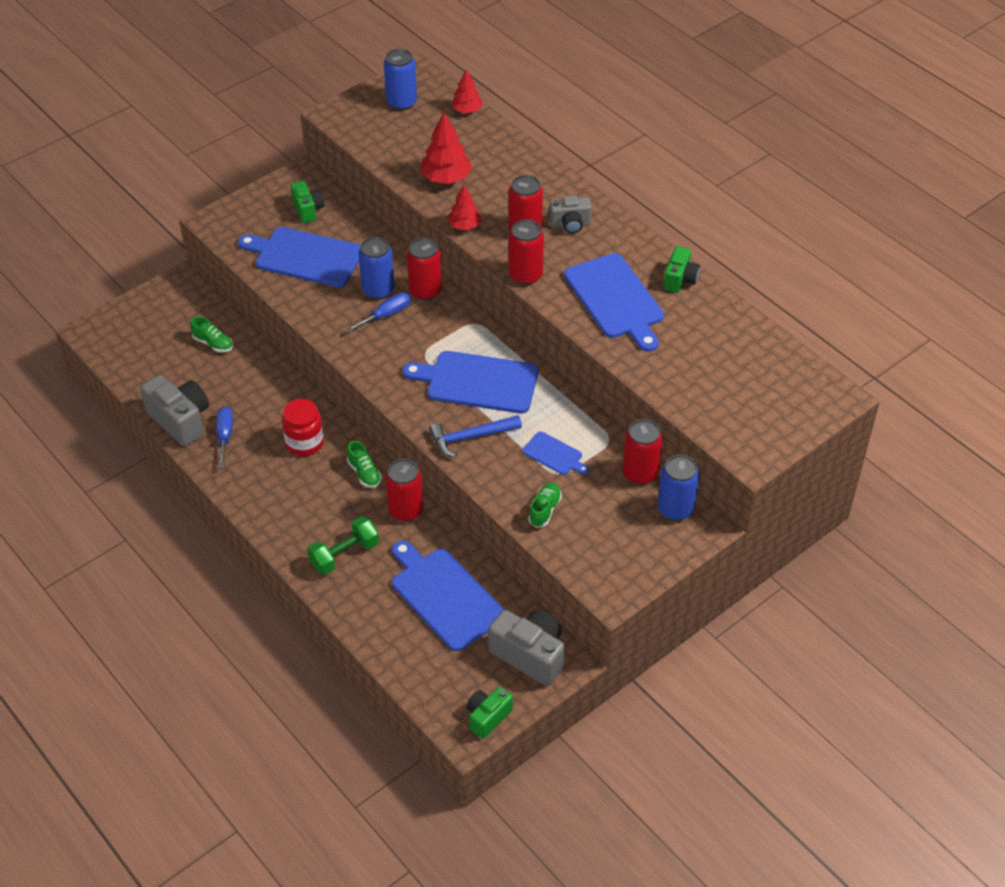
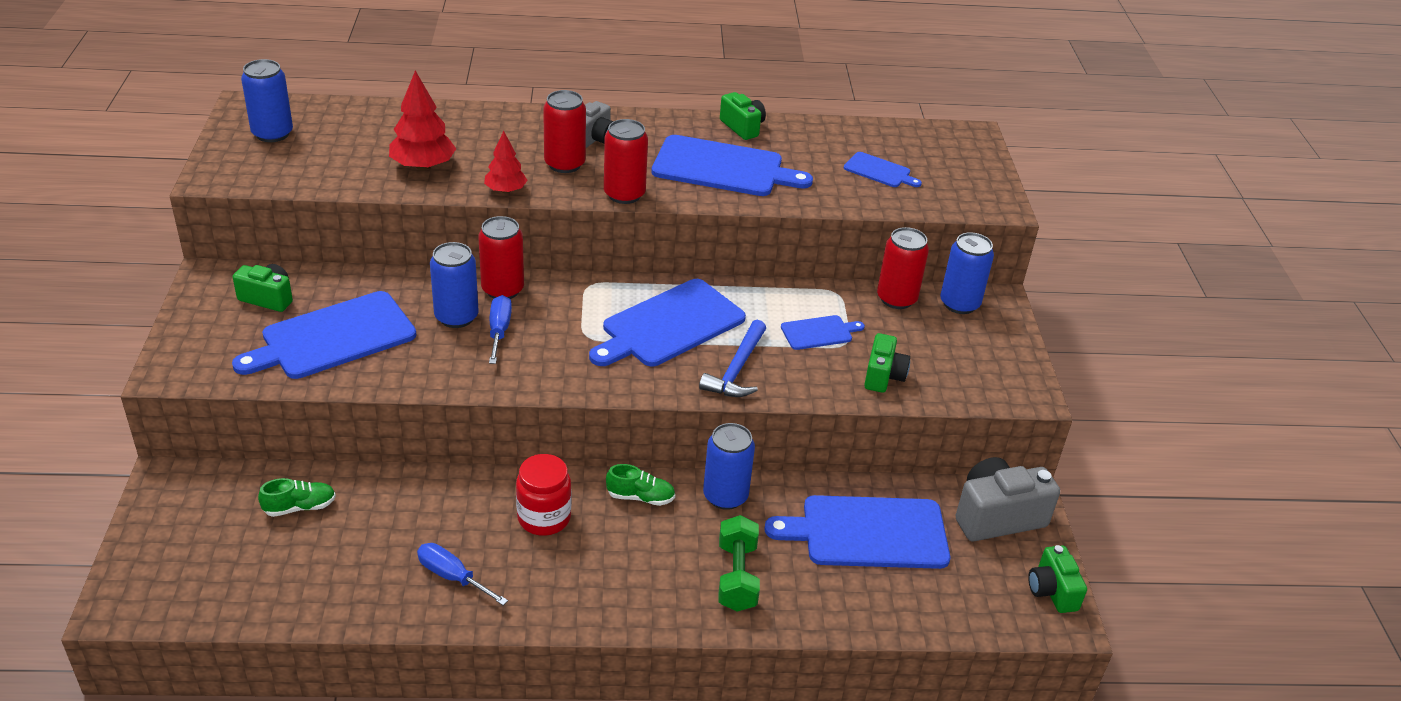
camera: 55 degrees left, 10 degrees down
grey camera [140,375,209,446] -> none
red can [385,459,423,522] -> blue can [703,423,755,510]
red tree [451,69,482,113] -> none
green shoe [528,483,562,527] -> green camera [864,333,910,393]
none -> blue cutting board [844,152,922,187]

